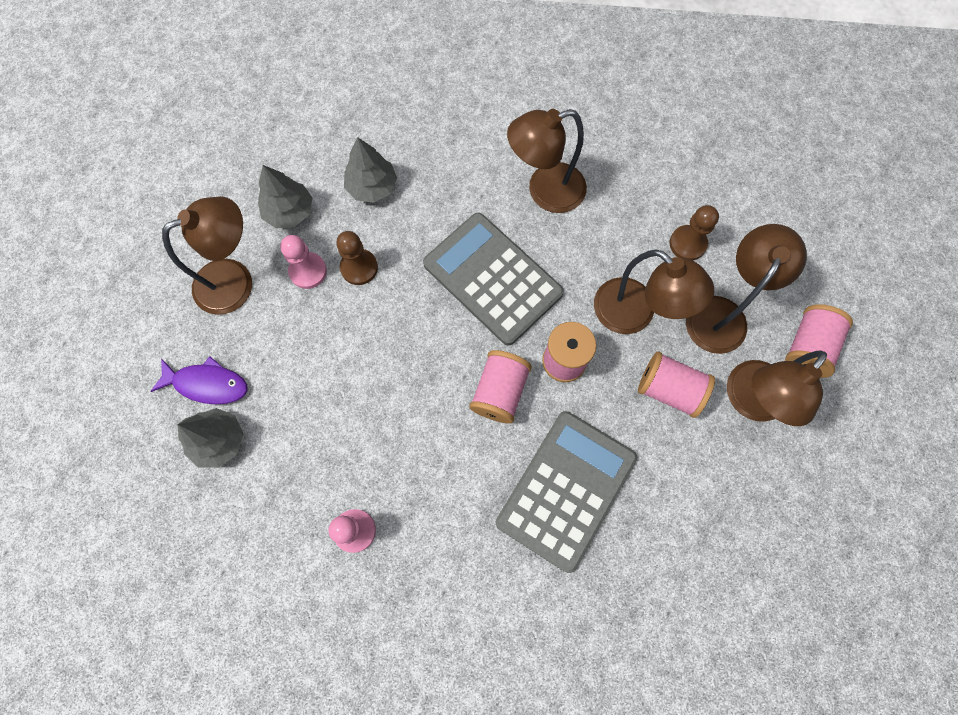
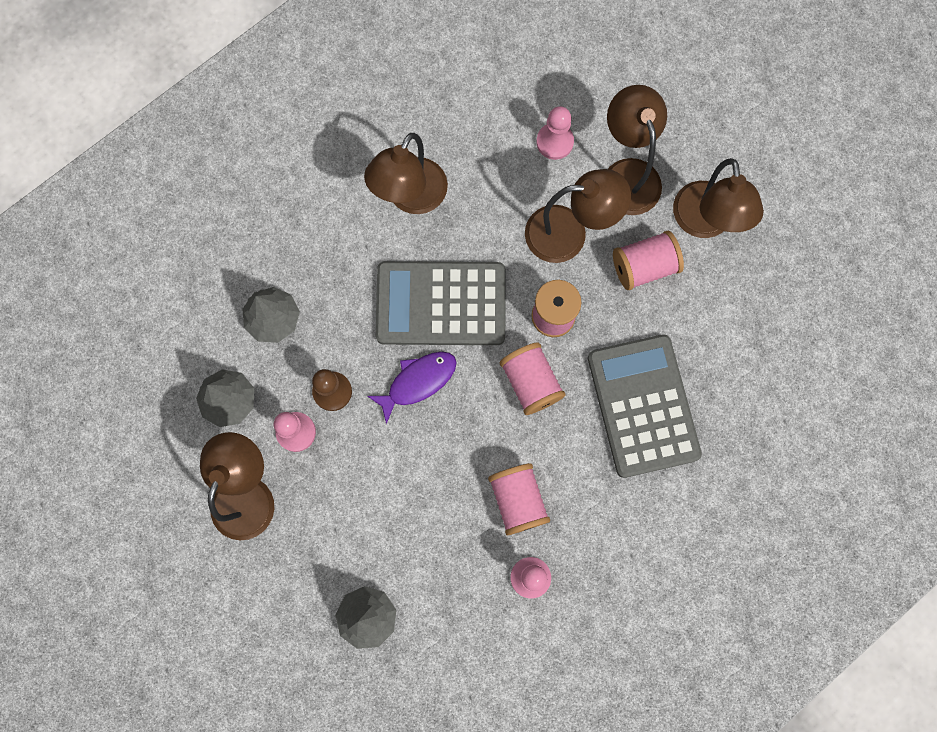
camera: 45 degrees left, 5 degrees up
purple fish [150,357,247,404] -> purple fish moved to [367,352,457,424]
brown pawn [670,205,719,260] -> pink pawn [536,106,574,160]
pink spool [785,304,853,378] -> pink spool moved to [488,463,550,535]

